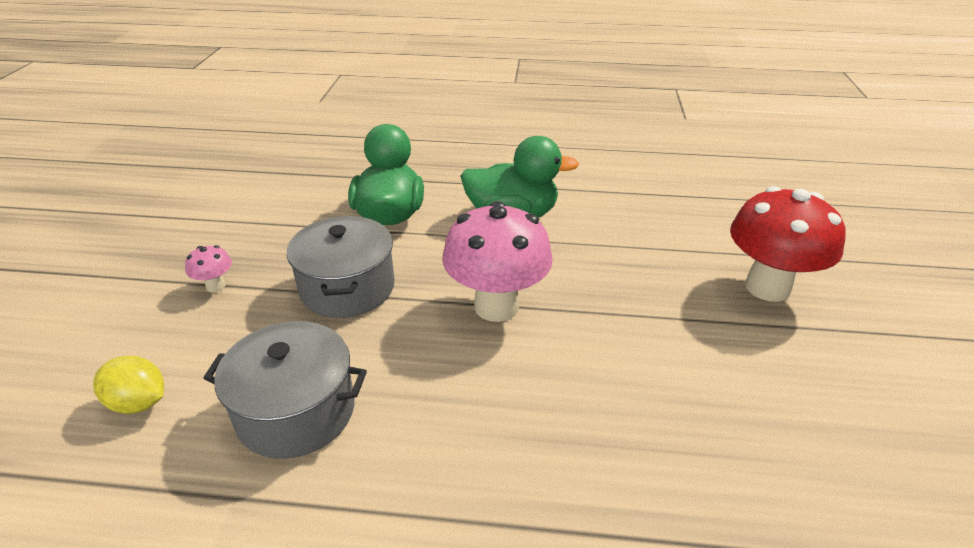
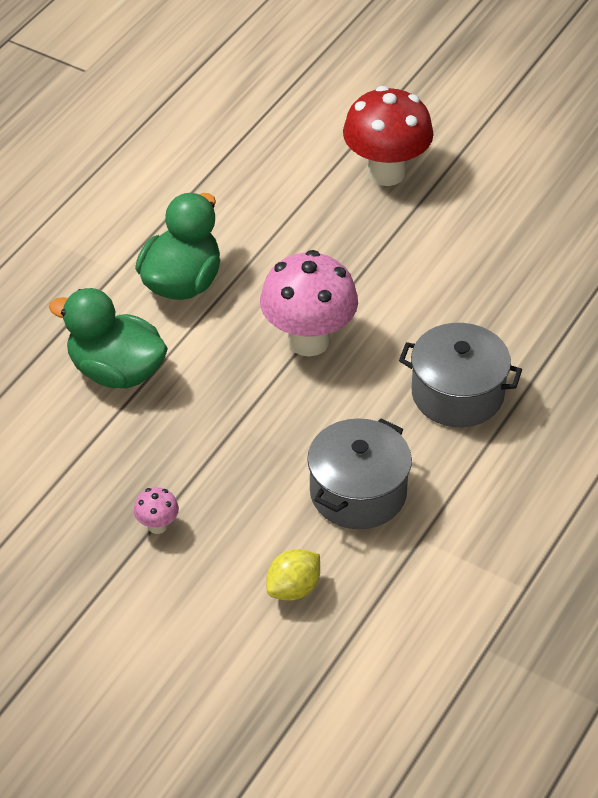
camera: 65 degrees left, 10 degrees up
grey pot [287,216,395,318] -> grey pot moved to [399,323,522,427]

